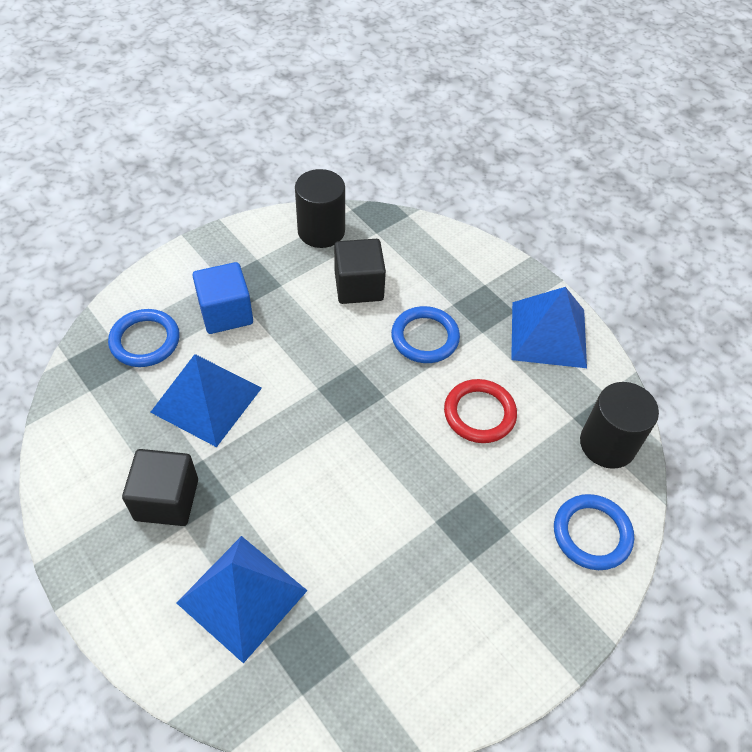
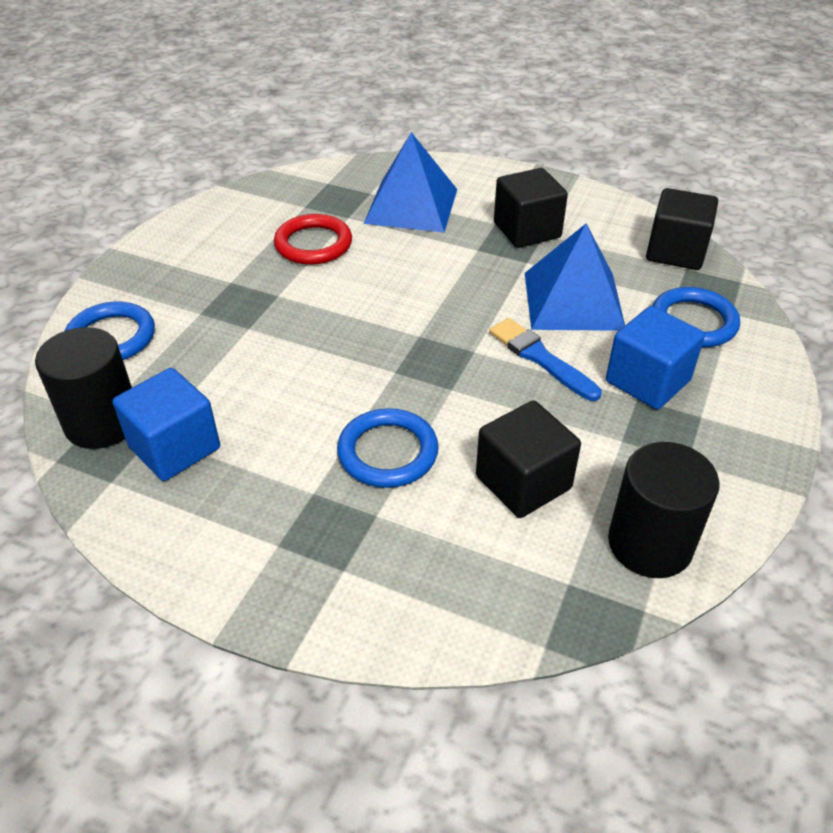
camera: 155 degrees right, 10 degrees down
red ring [444,379,517,443] -> red ring moved to [274,214,352,265]
blue pyramid [511,287,587,368] -> none
none -> blue cube [112,368,220,481]
none -> blue brush [489,318,602,401]
none -> black cube [646,188,718,270]

